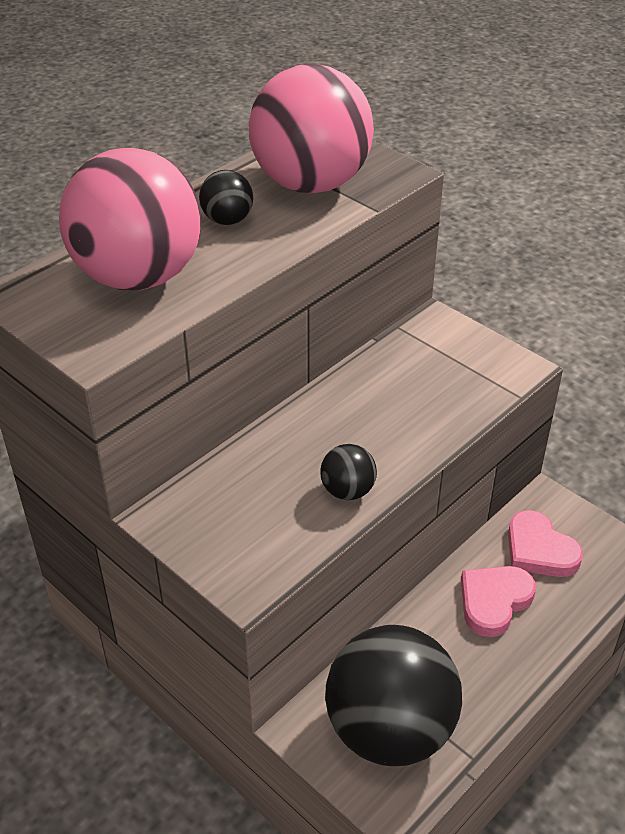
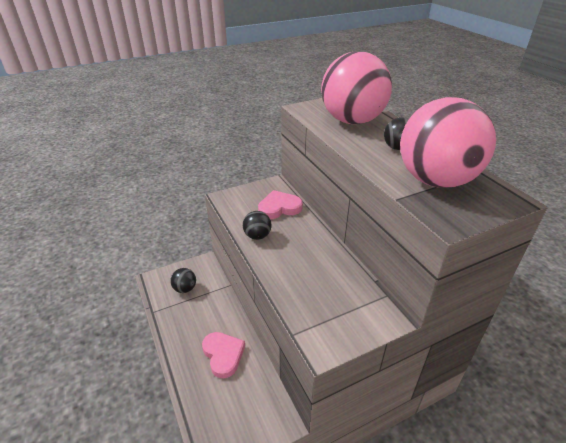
camera: 110 degrees right, 5 degrees down
black ball [325,625,462,766] -> black ball [170,268,196,293], size x0.42
pink heart [508,510,583,577] -> pink heart moved to [258,190,303,219]

